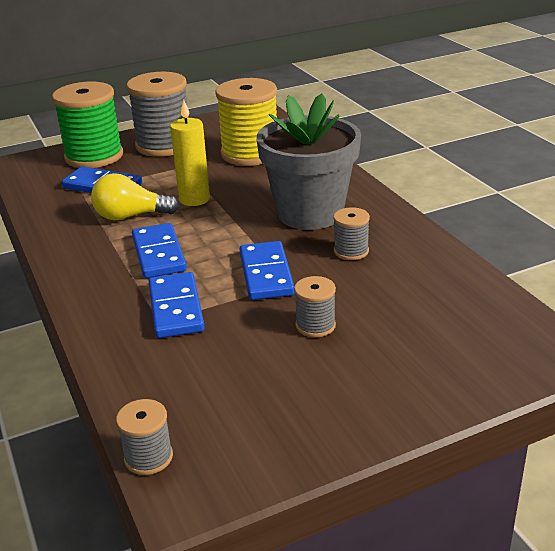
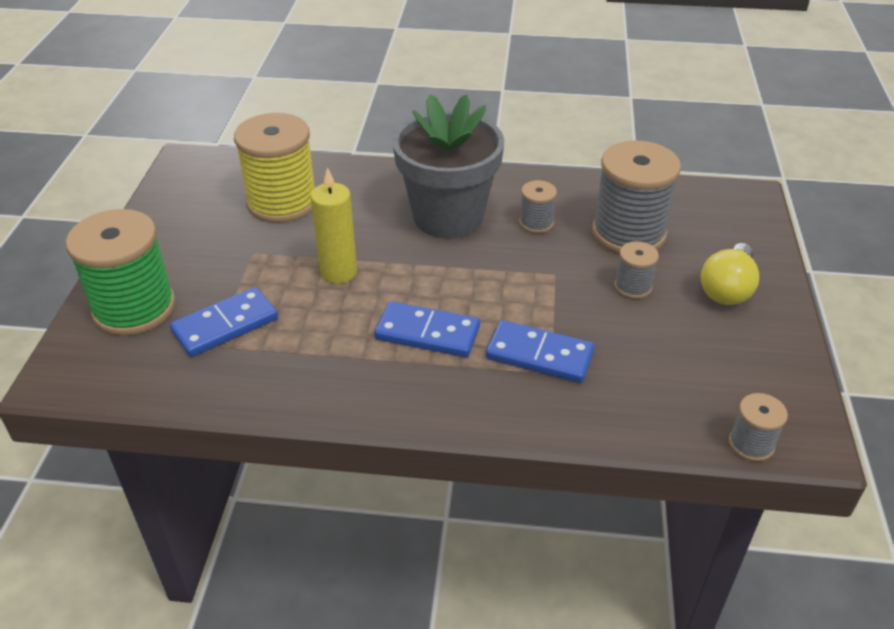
camera: 60 degrees left, 10 degrees up
yellow light bulb [91,173,179,220] -> yellow light bulb moved to [701,243,759,305]
grey spool [127,72,189,157] -> grey spool moved to [592,140,681,254]
blue domino [239,241,295,300] -> none

